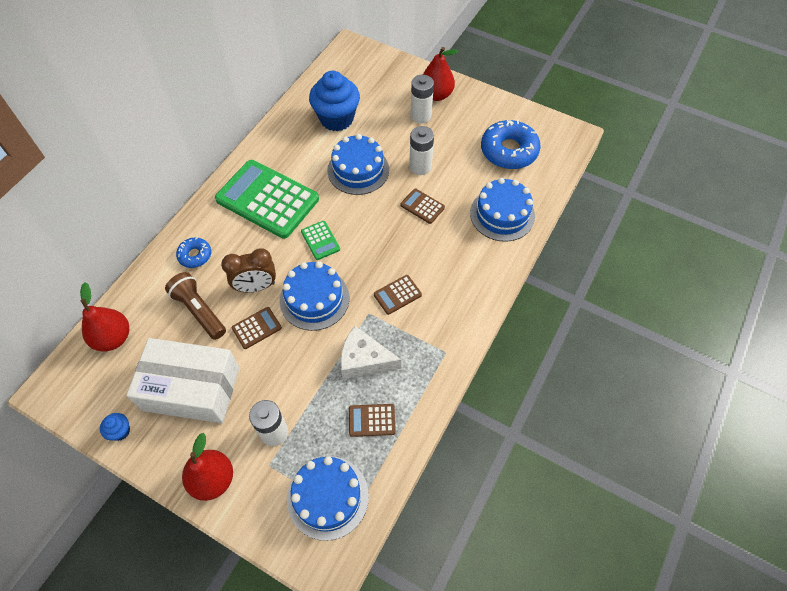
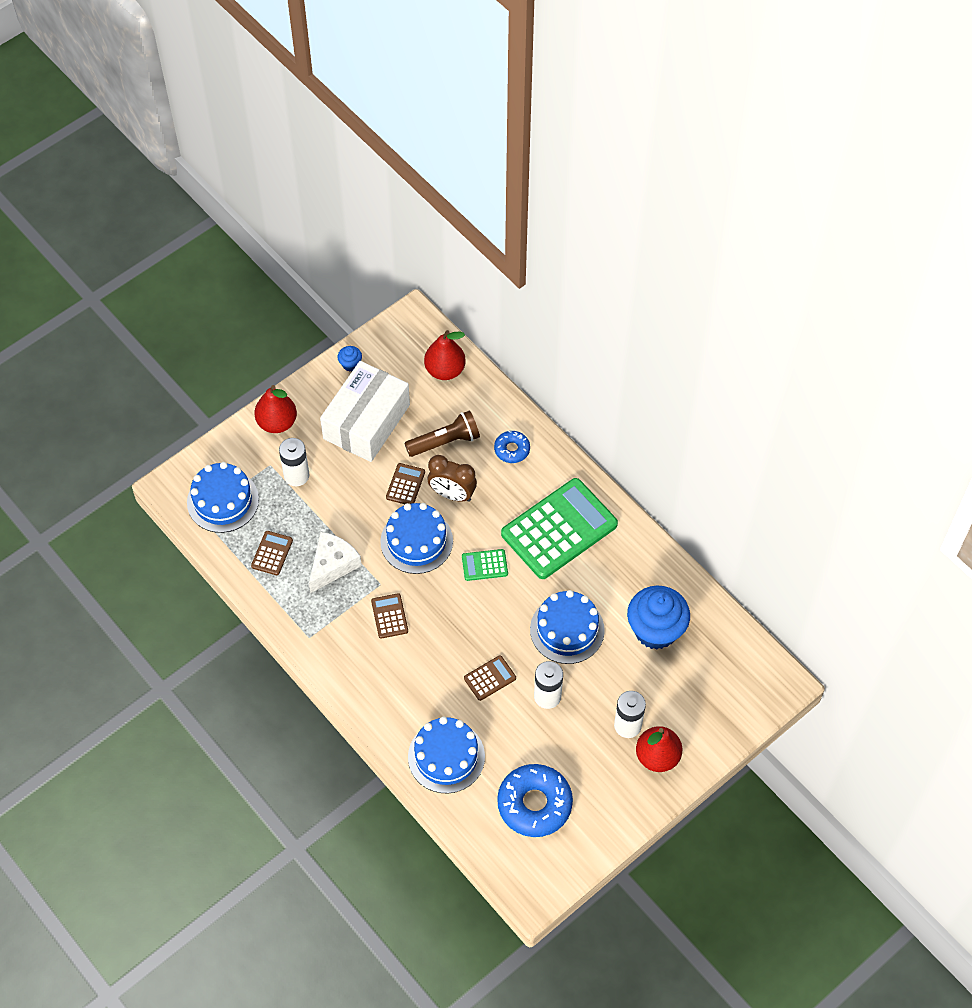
camera: 110 degrees right, 0 degrees up
brown clock [221,248,276,293] -> brown clock turned 75 degrees counterclockwise [428,455,477,502]
brown calculator [232,307,282,349] -> brown calculator turned 150 degrees counterclockwise [386,463,425,504]

